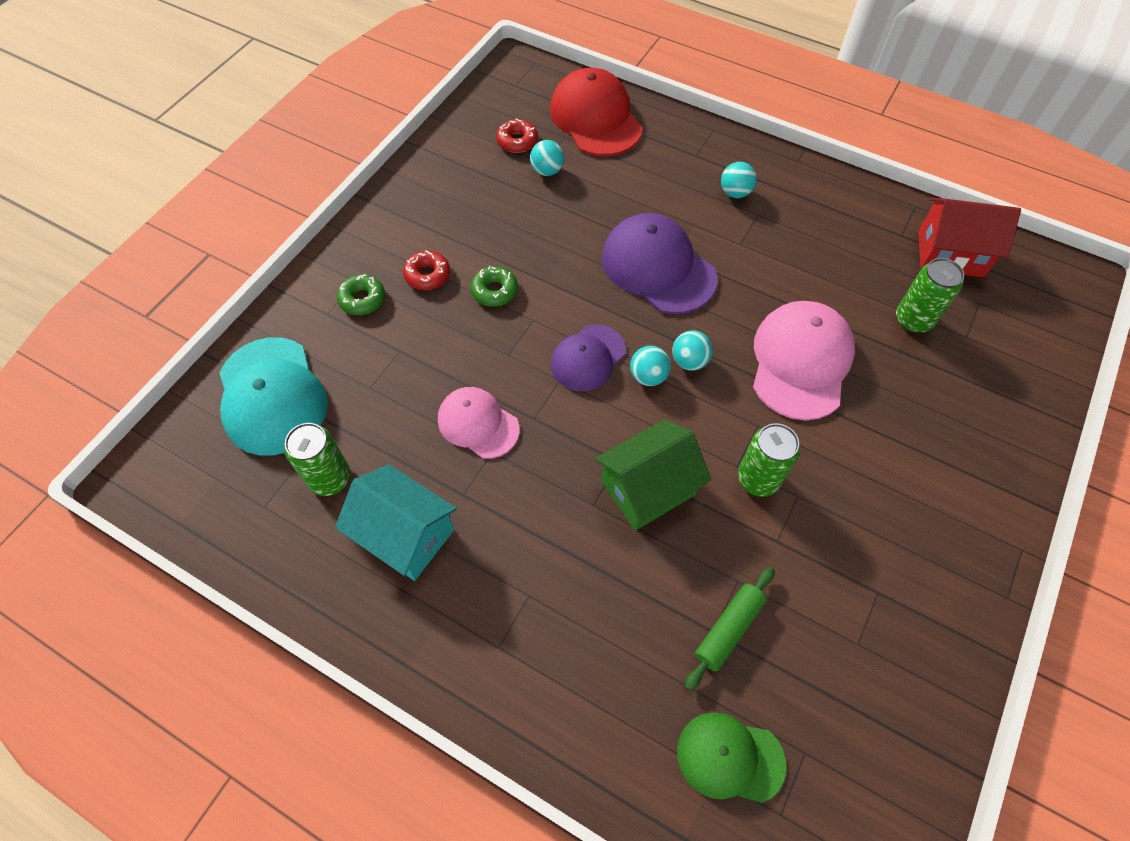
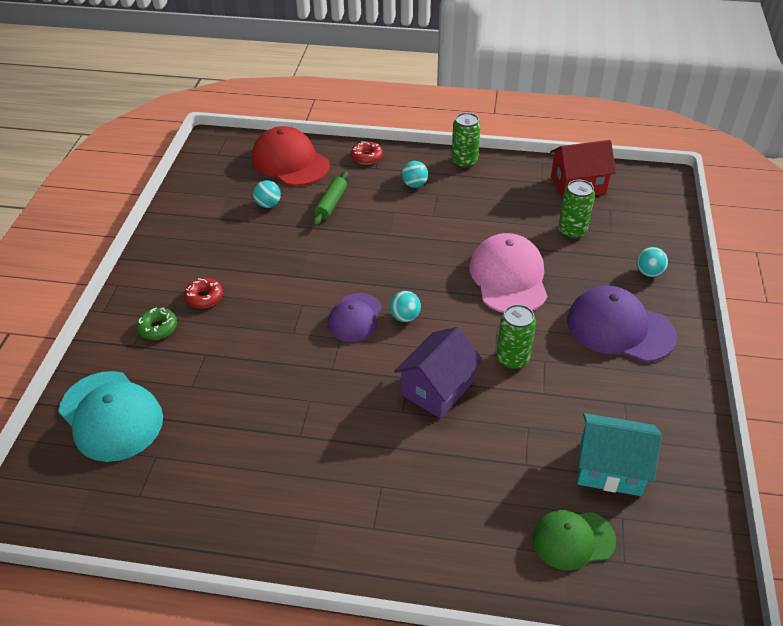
camera: 20 degrees left, 15 degrees down
green can [284,423,350,496] -> green can moved to [451,112,481,168]
turquoise house [335,464,457,581] -> turquoise house moved to [577,413,662,496]
pink cap [438,387,520,459] -> none
green donut [471,266,518,307] -> none
red donut [496,118,538,153] -> red donut moved to [351,141,383,165]
green house [595,419,711,531] -> purple house [394,327,483,418]
purple cap [602,213,718,314] -> purple cap moved to [567,286,677,362]
turquoise ball [672,331,713,370] -> turquoise ball moved to [637,247,668,277]
green rolling pin [685,567,775,691] -> green rolling pin moved to [313,171,348,226]

